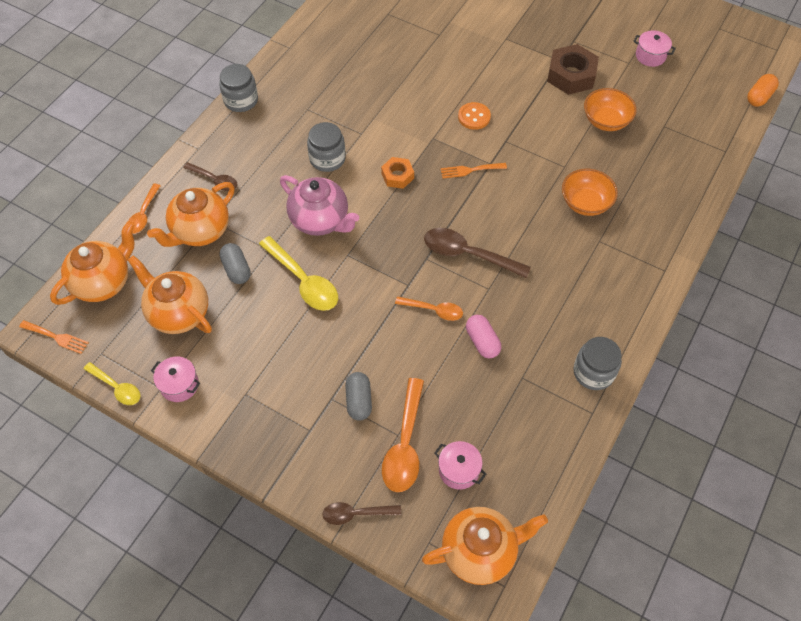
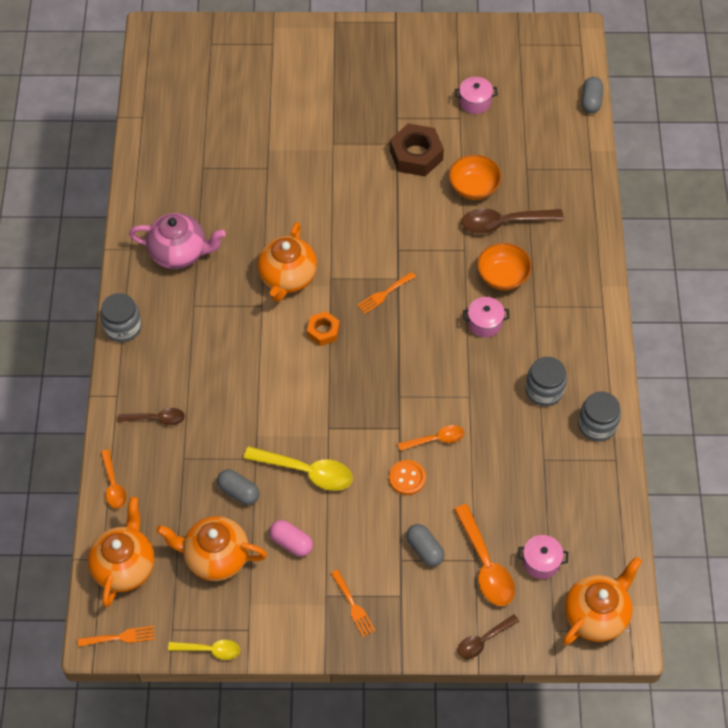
camera: 30 degrees left, 0 degrees up
orange teapot [147,182,235,247] -> orange teapot moved to [257,222,317,302]
pink pot [151,357,200,402] -> pink pot moved to [463,297,509,337]
pink teapot [280,175,359,236] -> pink teapot moved to [129,213,226,269]
grey jar [307,122,346,172] -> grey jar moved to [526,357,567,406]
brown spoon [424,228,531,278] -> brown spoon moved to [461,208,564,234]
orange button [458,102,491,130] -> orange button moved to [389,460,426,495]
pink capsule [466,315,501,359] -> pink capsule moved to [269,520,313,557]
orange capsule [747,74,779,107] -> grey capsule [582,77,603,113]
none -> orange fork [331,570,375,637]

